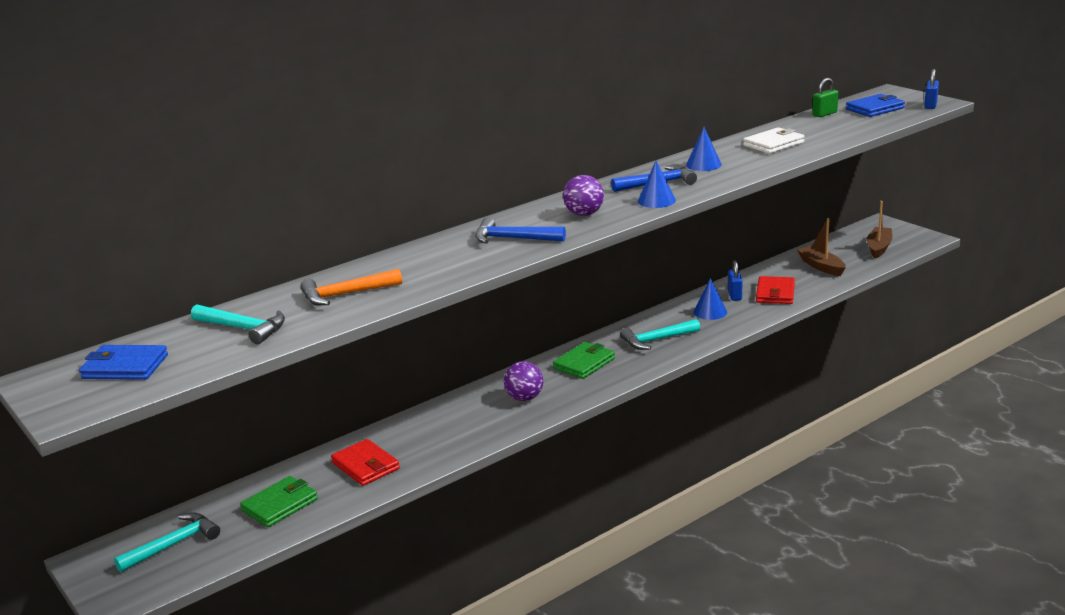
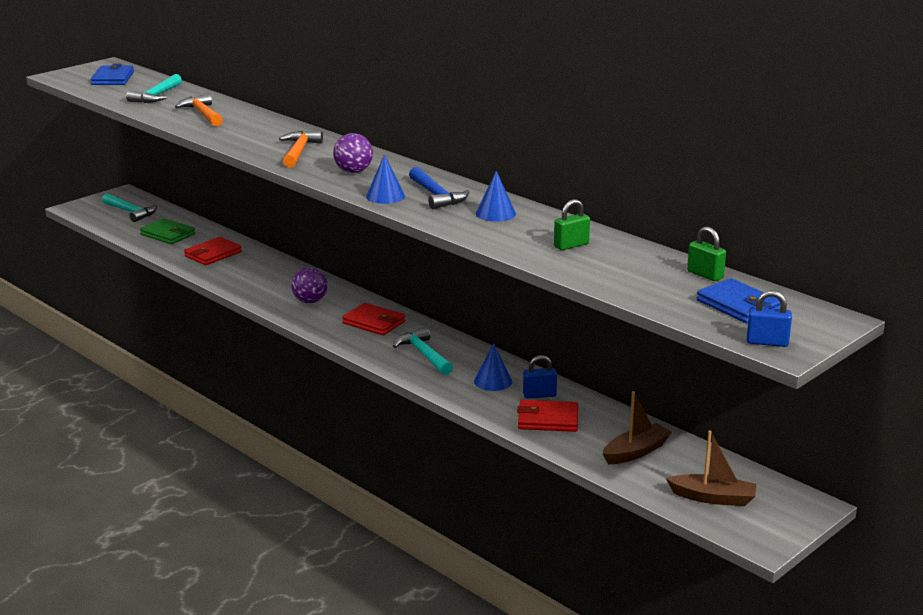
camera: 80 degrees right, 0 degrees up
blue hammer [475,217,566,244] -> orange hammer [279,131,323,168]
green wallet [553,342,615,379] -> red wallet [342,303,405,335]
white wallet [743,127,805,154] -> green padlock [554,199,590,250]

